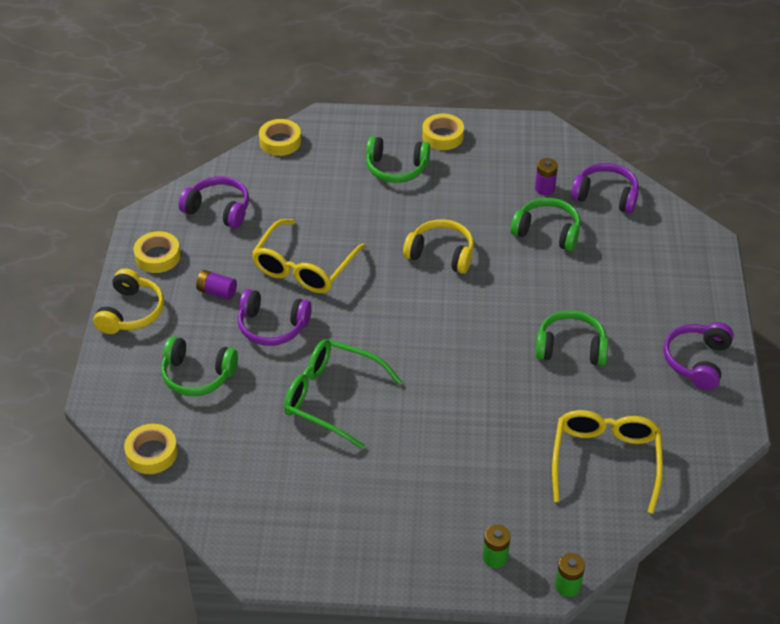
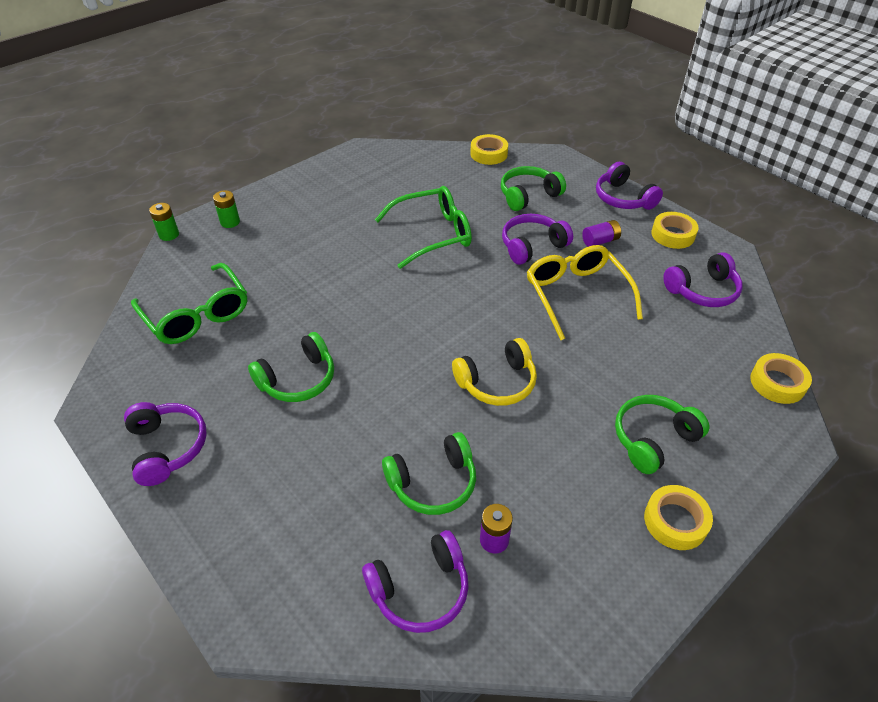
camera: 135 degrees right, 0 degrees up
yellow headphones [93,268,164,334] -> purple headphones [596,162,663,210]
yellow glasses [552,410,663,514] -> green glasses [131,263,247,344]

